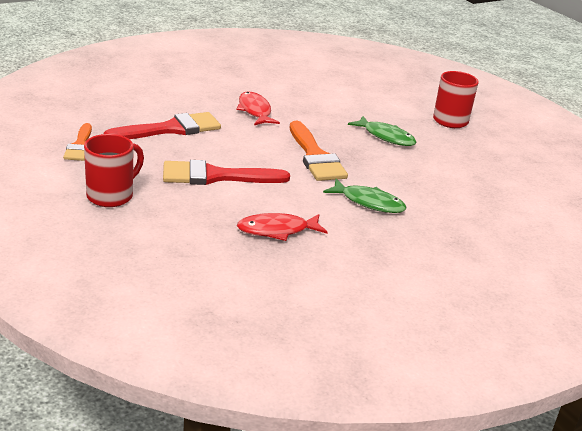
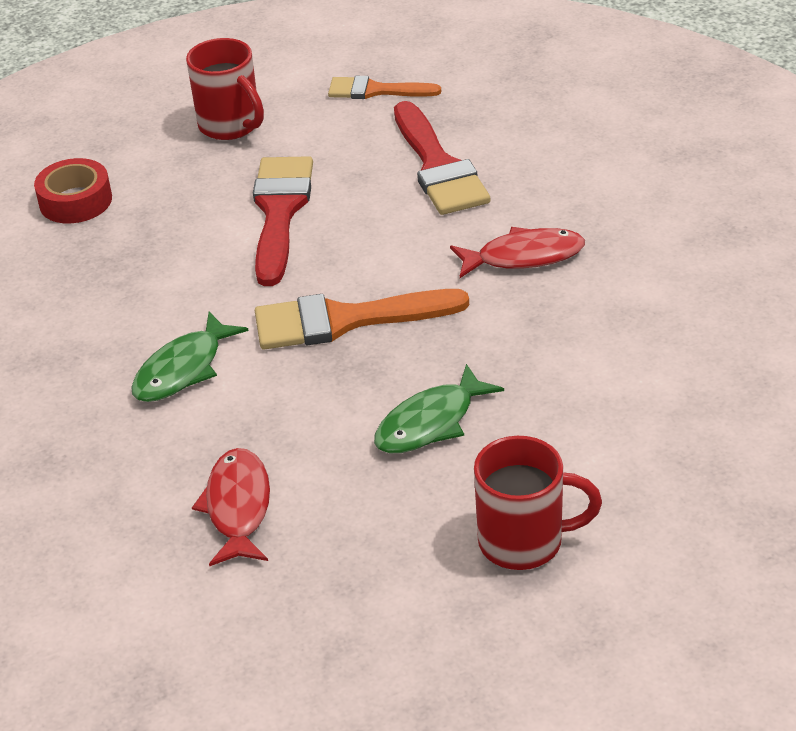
camera: 105 degrees right, 10 degrees up
red fish [237,213,328,241] -> red fish moved to [192,448,270,566]
none -> red tape [34,158,112,223]

